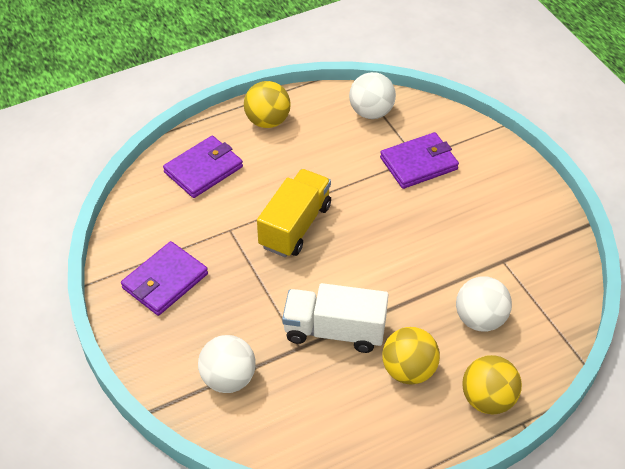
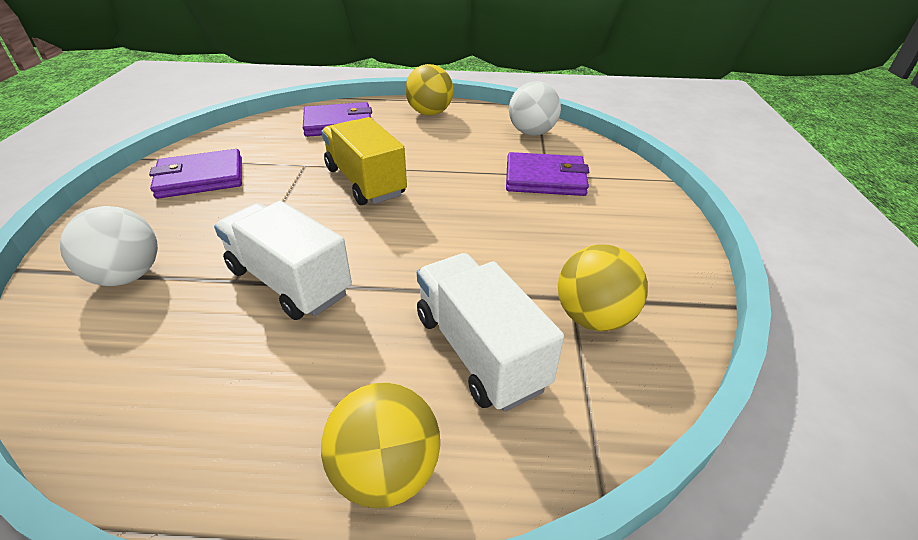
camera: 30 degrees right, 10 degrees down
yellow truck [257,169,331,257] -> yellow truck turned 90 degrees counterclockwise [321,117,407,205]
yellow ball [382,327,440,385] -> yellow ball moved to [558,244,648,331]
white ball [456,276,512,332] -> white truck [417,253,564,412]

